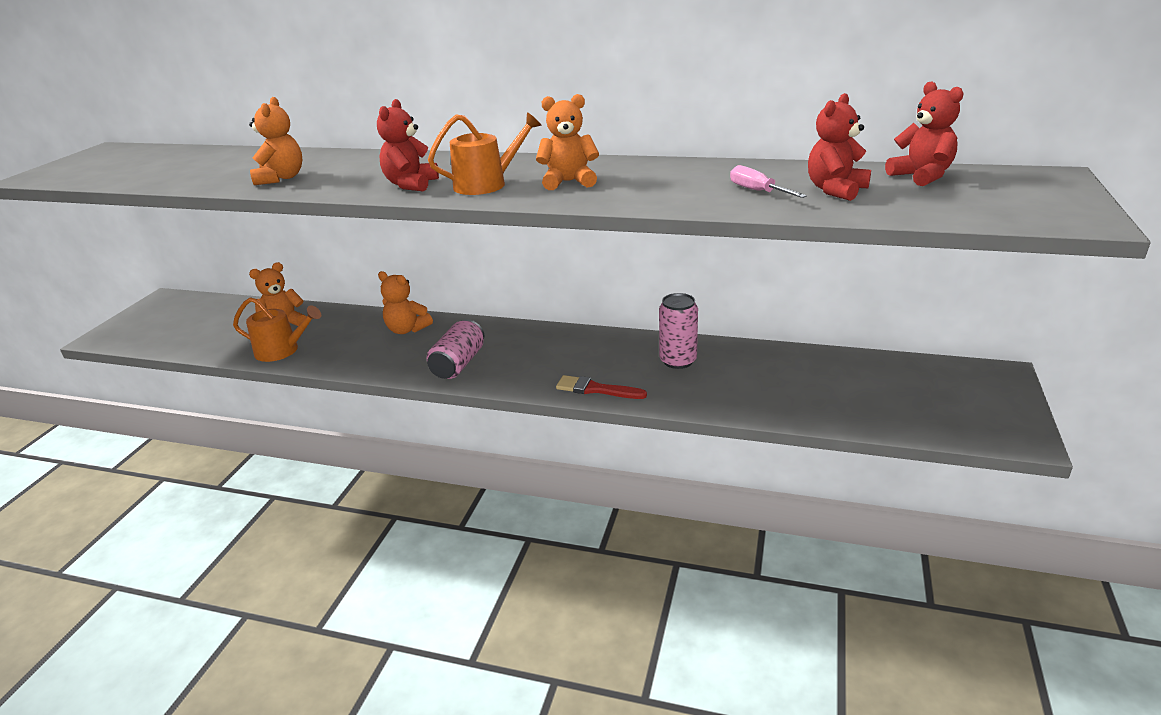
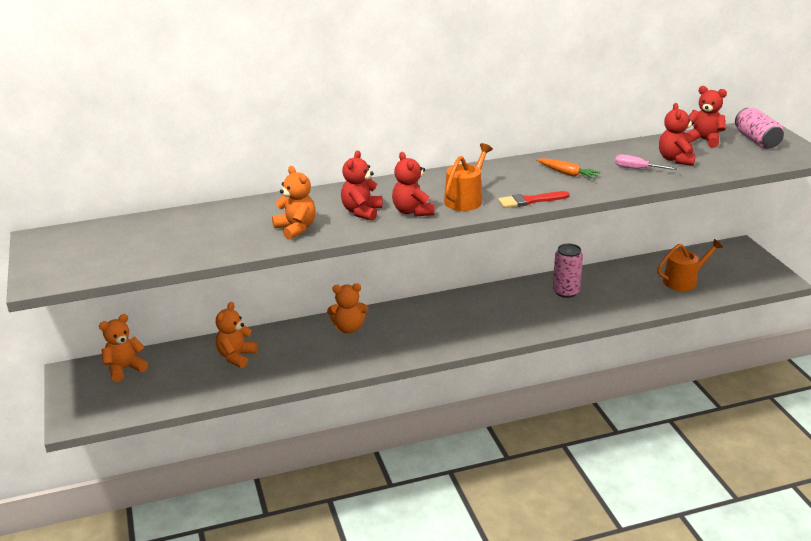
camera: 35 degrees left, 0 degrees up
orange watering can [233,297,321,362] -> orange watering can moved to [657,239,723,291]
pink can [427,319,484,379] -> pink can moved to [735,108,784,149]
orange teddy bear [536,94,599,190] -> orange teddy bear moved to [99,314,148,382]
red brush [556,375,647,399] -> red brush moved to [498,191,570,208]
none -> red teddy bear [341,150,383,221]
none -> orange carrot [536,158,600,179]

